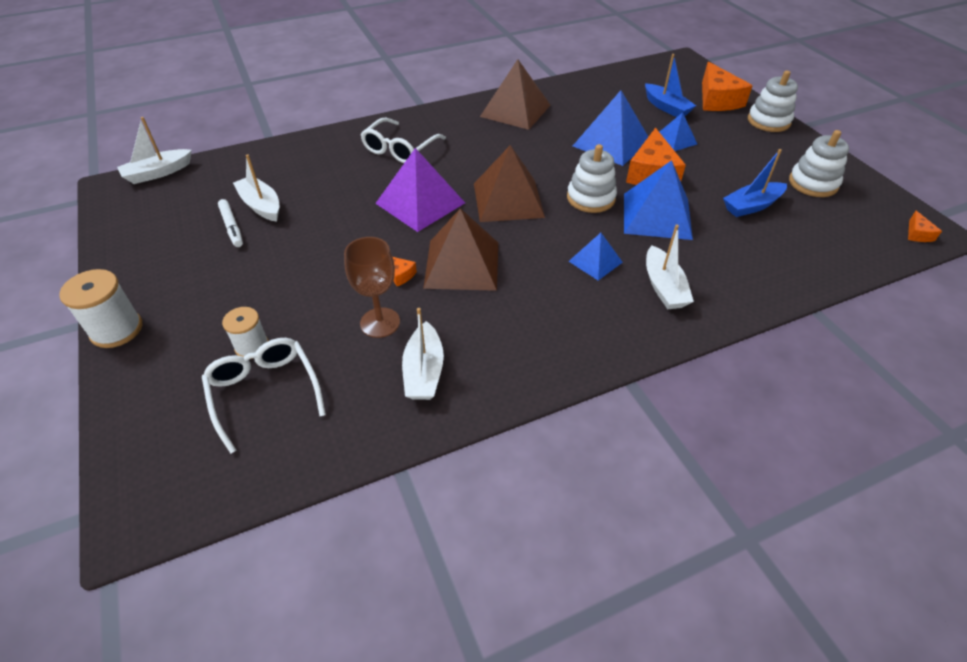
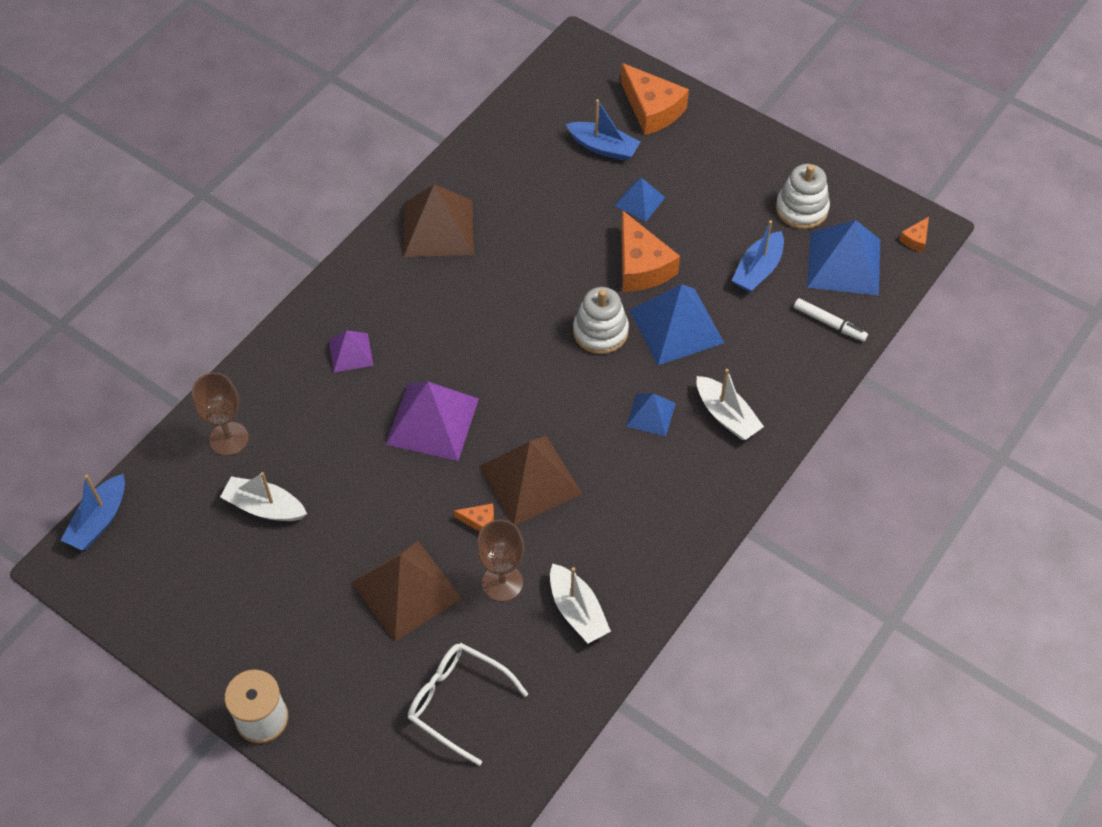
camera: 30 degrees left, 10 degrees up
white boat [117,117,192,184] -> blue boat [61,474,125,550]
white marker [218,199,243,247] -> white marker moved to [794,298,868,342]
white spool [222,307,269,359] -> none
white glasses [360,118,446,163] -> purple pyramid [329,330,373,372]
brown pyramid [474,145,545,222] -> brown pyramid moved to [351,541,462,642]
blue pyramid [573,90,648,166] -> blue pyramid moved to [807,220,880,296]
white stacking toy [748,71,798,132] -> none
orange cheese [908,211,942,242] -> orange cheese turned 60 degrees clockwise [899,217,929,252]
none -> brown goblet [192,373,249,456]

